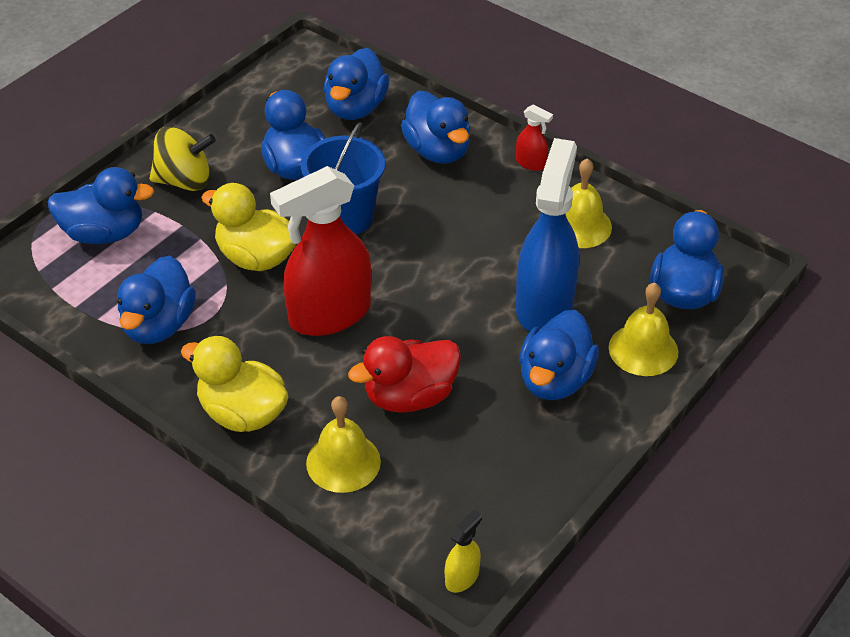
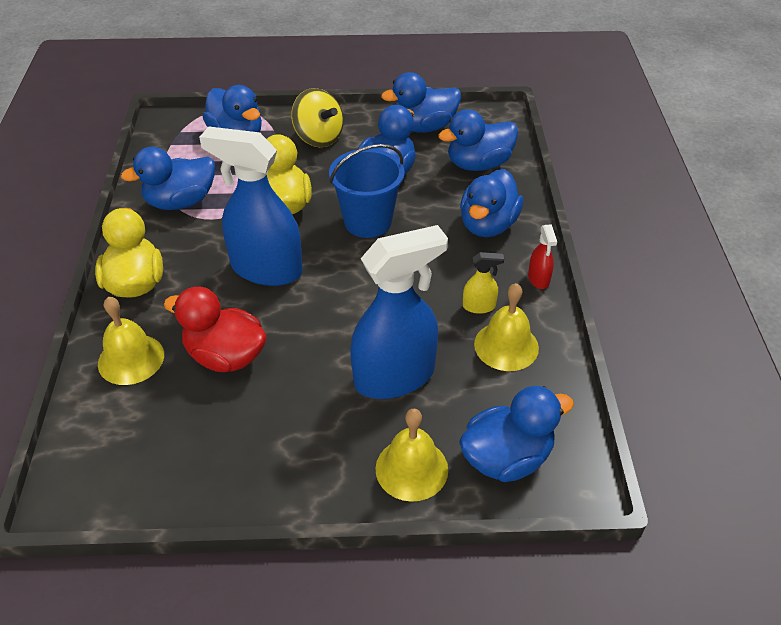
camera: 50 degrees right, 0 degrees up
red spray bottle [270,166,371,336] -> blue spray bottle [199,126,303,286]
yellow spray bottle [445,509,482,593] -> yellow spray bottle moved to [463,252,504,314]
blue duck [519,310,599,400] -> blue duck moved to [381,72,461,133]

